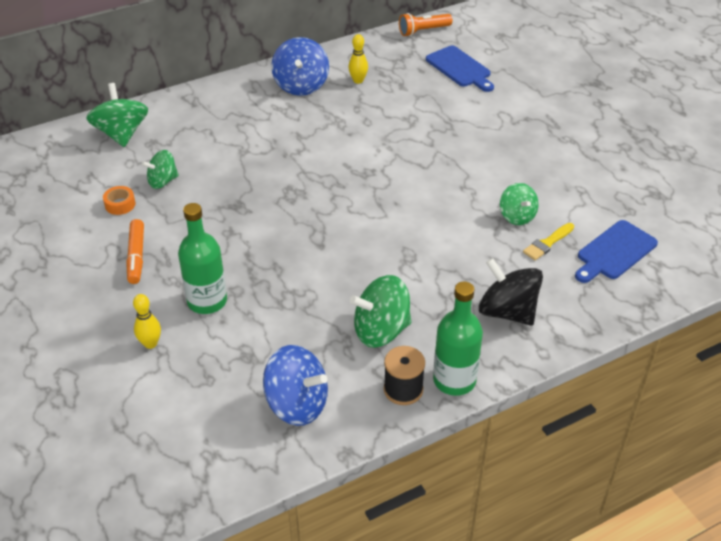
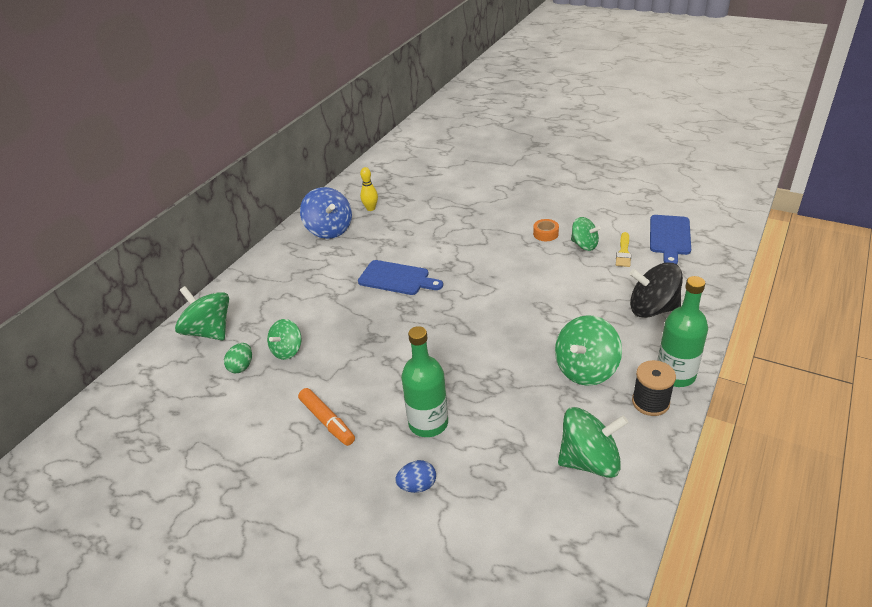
camera: 30 degrees left, 5 degrees down
orange tape [103,186,135,215] -> orange tape moved to [533,219,559,241]
yellow bowling pin [133,294,161,349] -> blue egg [395,460,436,493]
blue spinning top [263,345,328,426] -> green spinning top [558,407,628,478]
orange flashlight [399,13,452,37] -> none
blue cutting board [426,46,494,92] -> blue cutting board moved to [358,260,443,295]
none -> green egg [224,343,252,373]

